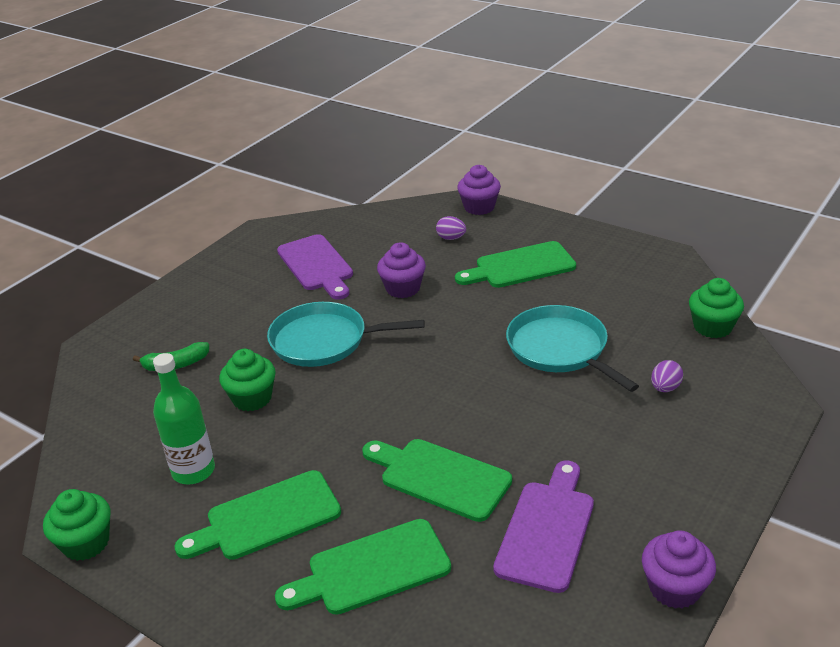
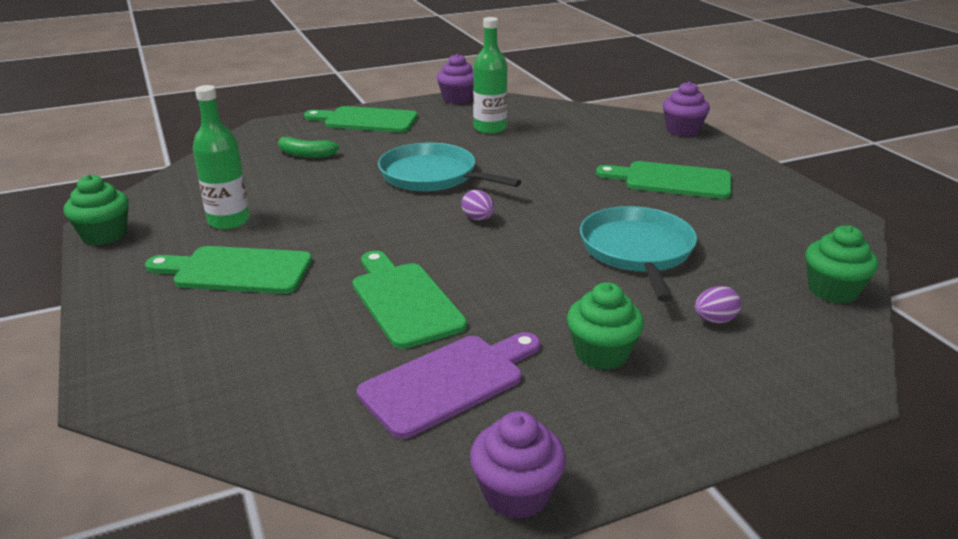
camera: 30 degrees right, 5 degrees down
green cupcake [219,349,276,411] -> green cupcake moved to [567,282,644,370]
green cutting board [275,519,451,615] -> green cutting board moved to [304,106,418,132]
purple cutting board [277,234,353,300] -> green bottle [473,17,507,134]
purple cupcake [377,242,426,298] -> purple cupcake moved to [437,53,473,104]
purple egg [436,216,466,240] -> purple egg moved to [461,190,494,221]

